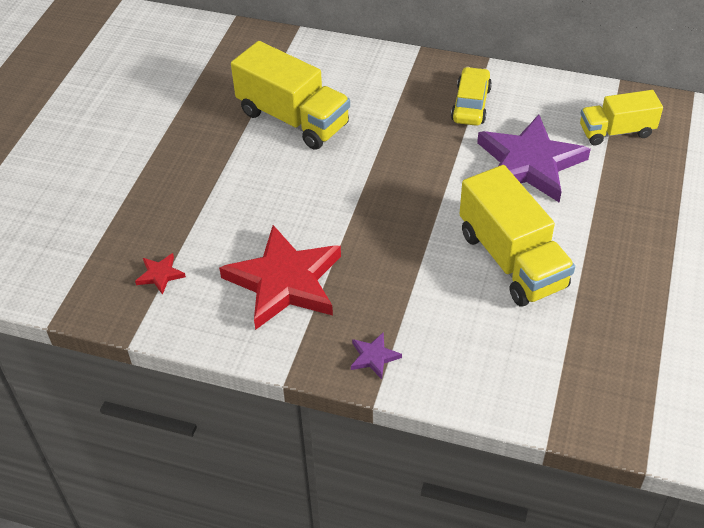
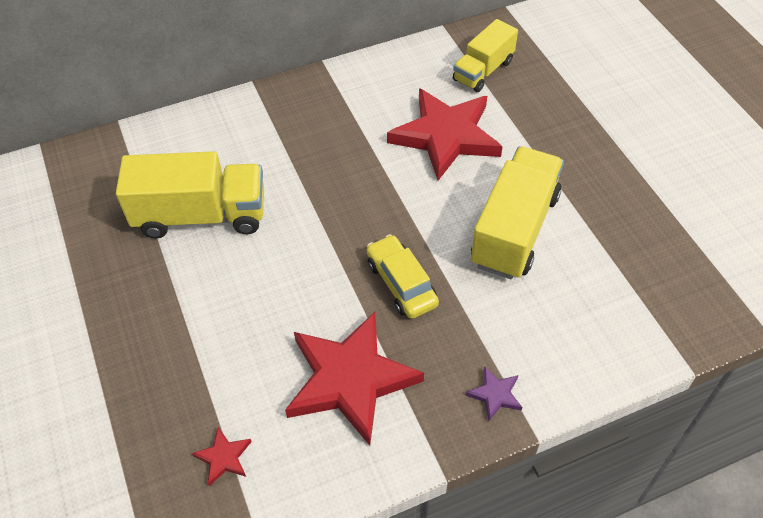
camera: 40 degrees left, 5 degrees up
yellow car [451,67,492,126] -> yellow car moved to [367,234,439,319]
yellow truck [460,165,575,307] -> yellow truck turned 90 degrees counterclockwise [471,147,564,279]
purple star [477,114,591,203] -> red star [387,88,503,180]

